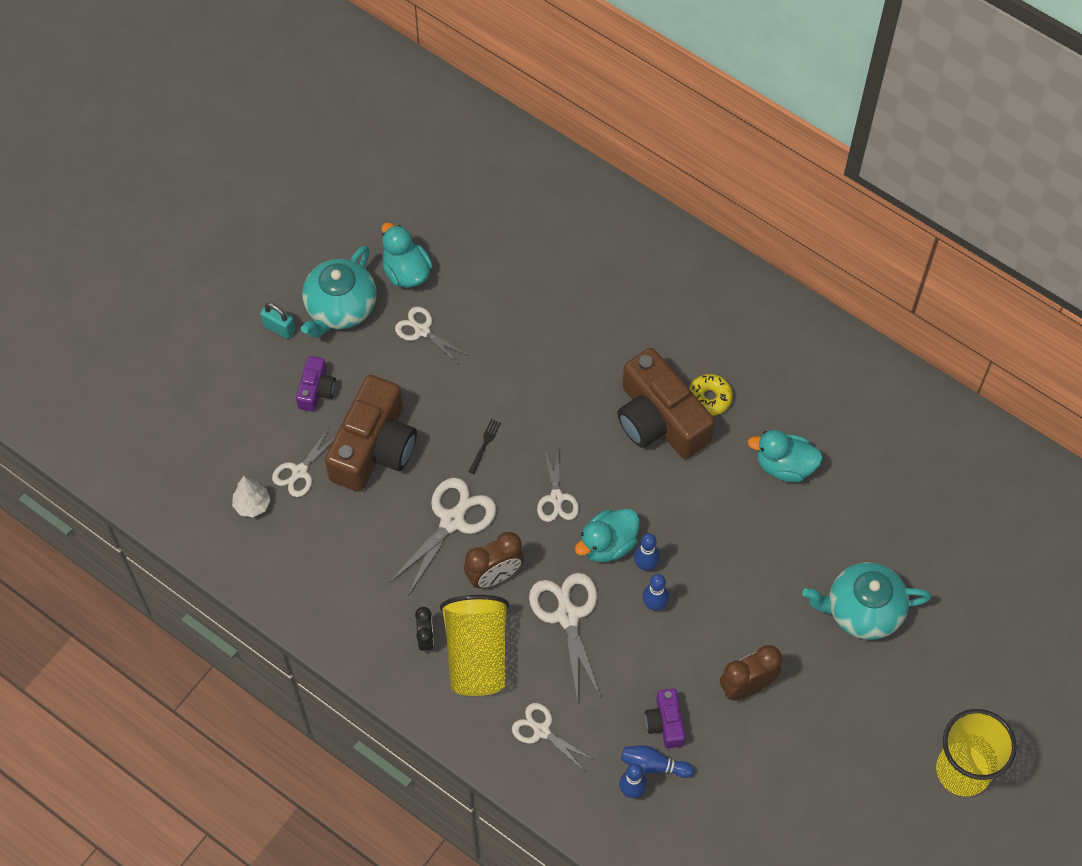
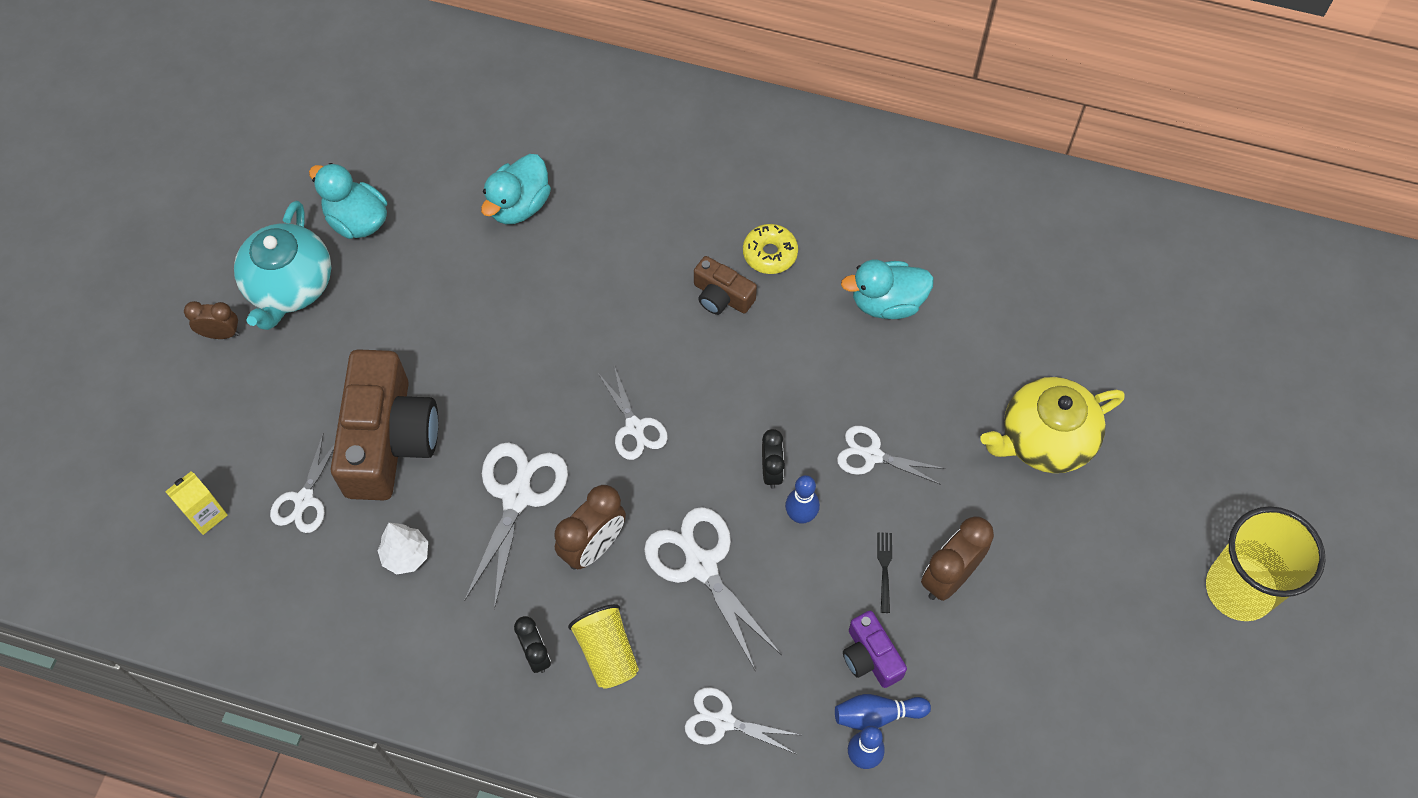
camera: 20 degrees left, 0 degrees up
white tree [232,476,270,517] -> white tree moved to [377,523,428,574]
turquoise padlock [260,303,295,339] -> brown clock [184,301,239,339]
purple camera [296,356,336,412] -> none
white scissors [395,307,468,364] -> white scissors moved to [837,426,946,485]
yellow cup [440,595,509,696] -> yellow cup [568,604,639,689], size x0.60
black fork [469,419,501,474] -> black fork moved to [877,532,892,613]
turquoise duck [575,509,640,562] -> turquoise duck moved to [481,154,551,224]
brown camera [617,348,715,459] -> brown camera [694,256,757,315], size x0.48
blue bowling pin [634,533,660,571] -> black clock [762,429,785,489]
turquoise teapot [802,562,931,640] -> yellow teapot [980,377,1125,473]
none -> yellow carton [165,471,228,535]

